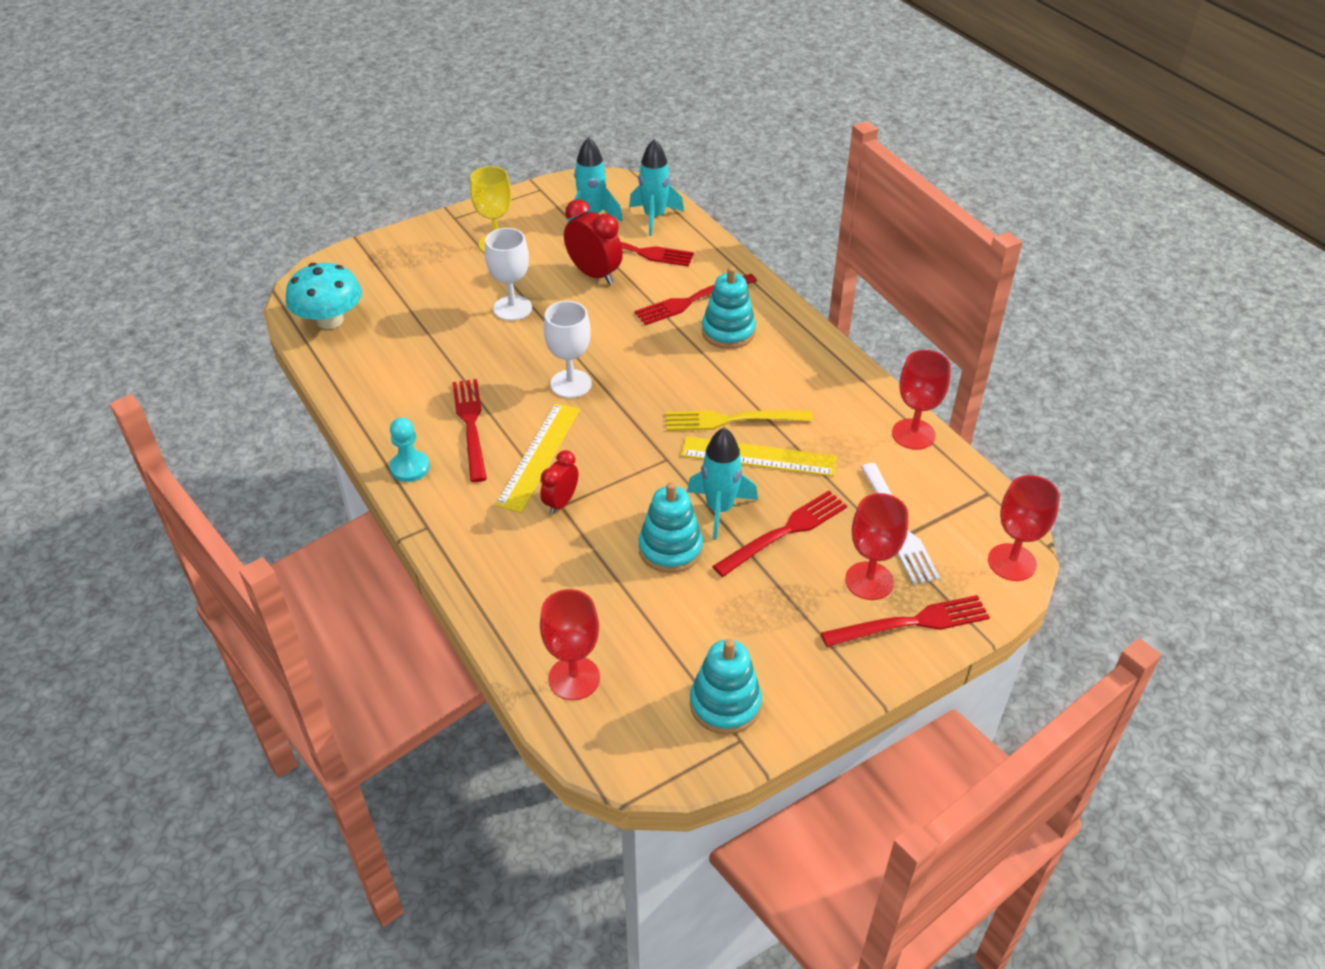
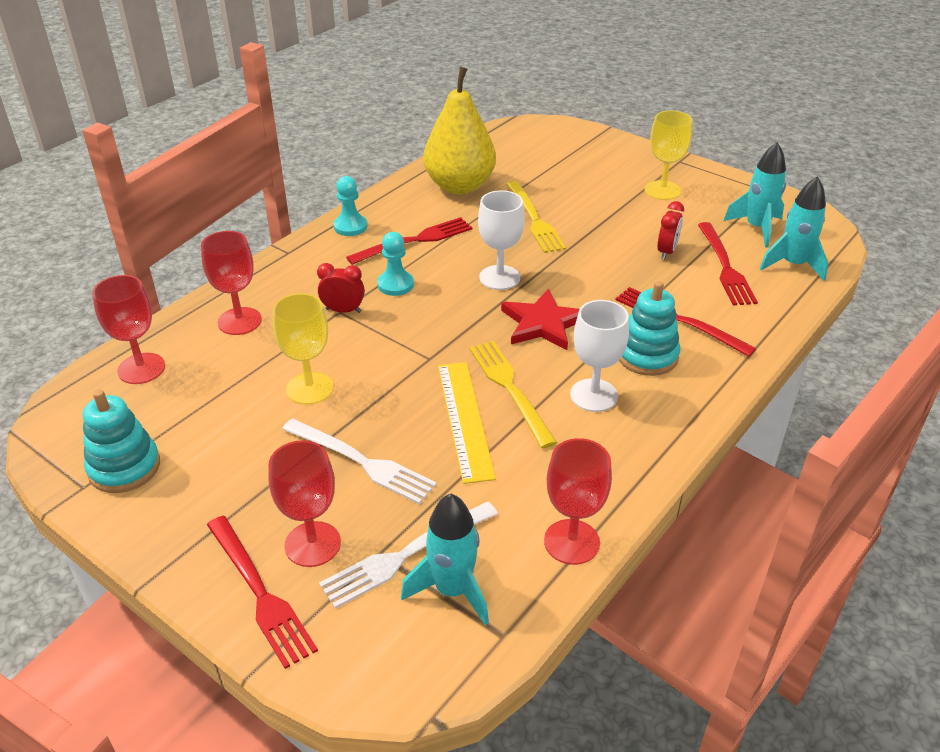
camera: 70 degrees right, 5 degrees down
turquoise mushroom [286,263,362,329] -> none
white goblet [485,228,532,321] -> white goblet moved to [570,300,629,412]
yellow ruler [495,403,580,513] -> turquoise pawn [377,232,414,296]
red clock [564,199,623,285] -> red clock [657,201,684,260], size x0.62
turquoise stacking toy [639,482,703,573] -> yellow goblet [273,293,334,405]
turquoise rocket [687,427,758,540] -> turquoise rocket moved to [401,494,489,625]
red fork [712,491,847,577] -> white fork [282,419,437,504]
red goblet [988,475,1060,581] -> red goblet moved to [201,231,262,335]
none -> yellow pear [423,67,496,194]
none -> red star [501,288,579,350]
none -> yellow fork [506,181,566,253]

